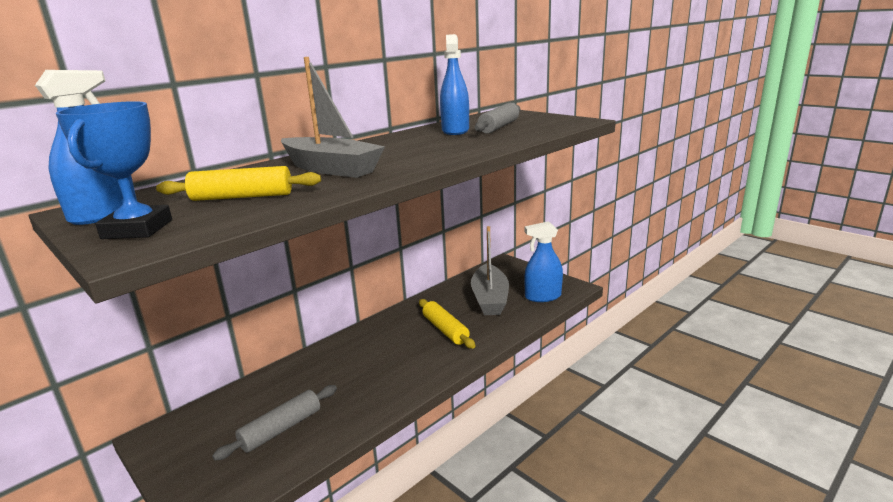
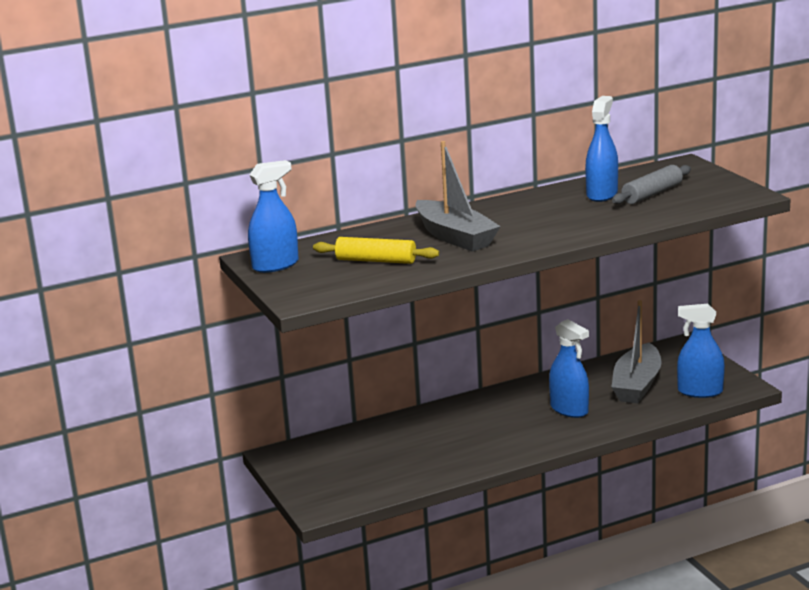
camera: 20 degrees right, 0 degrees up
blue trophy [56,101,172,239] -> none
grey rolling pin [212,385,337,461] -> none
yellow rolling pin [419,299,475,349] -> blue spray bottle [549,319,589,418]

